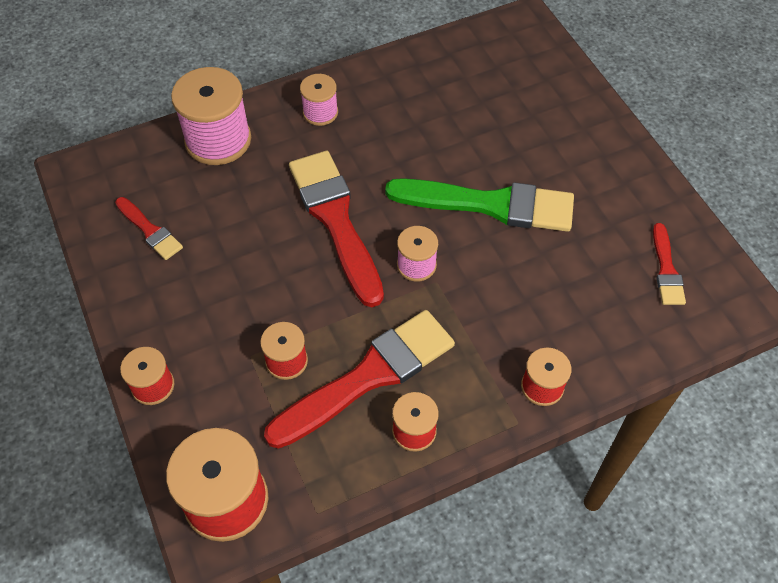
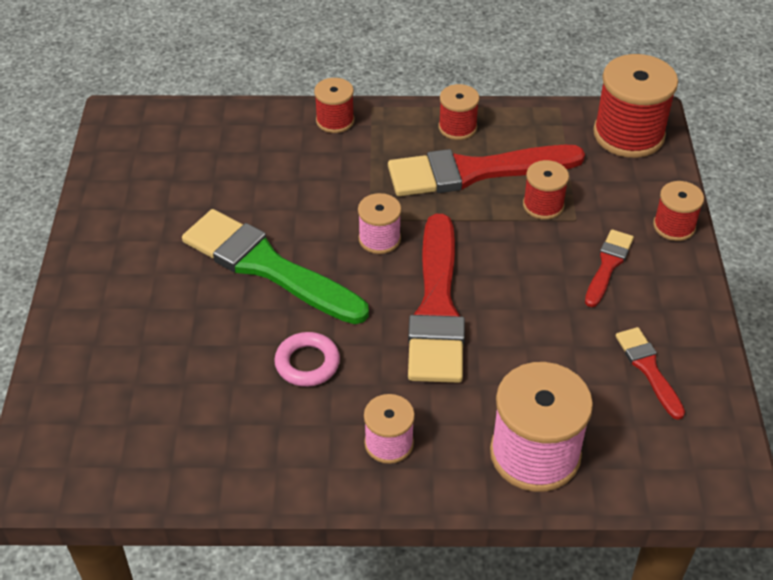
camera: 155 degrees left, 10 degrees down
red brush [653,223,686,305] -> red brush moved to [585,229,634,307]
none -> pink ring [274,332,340,387]

